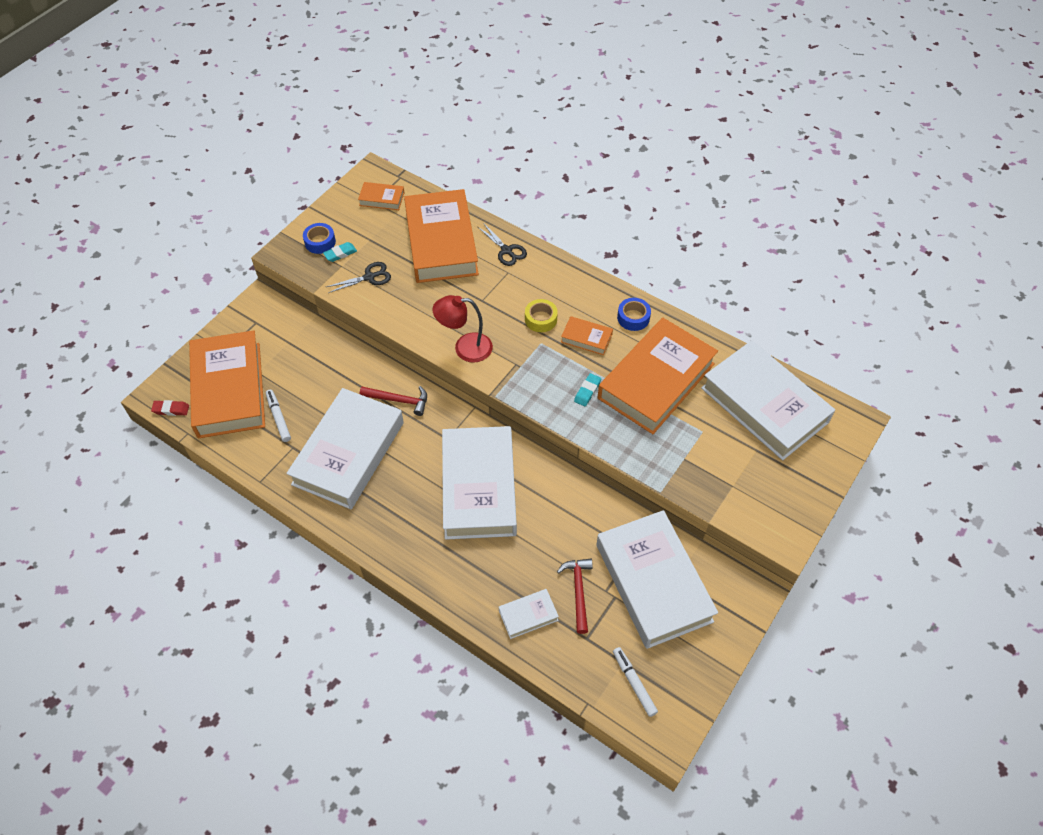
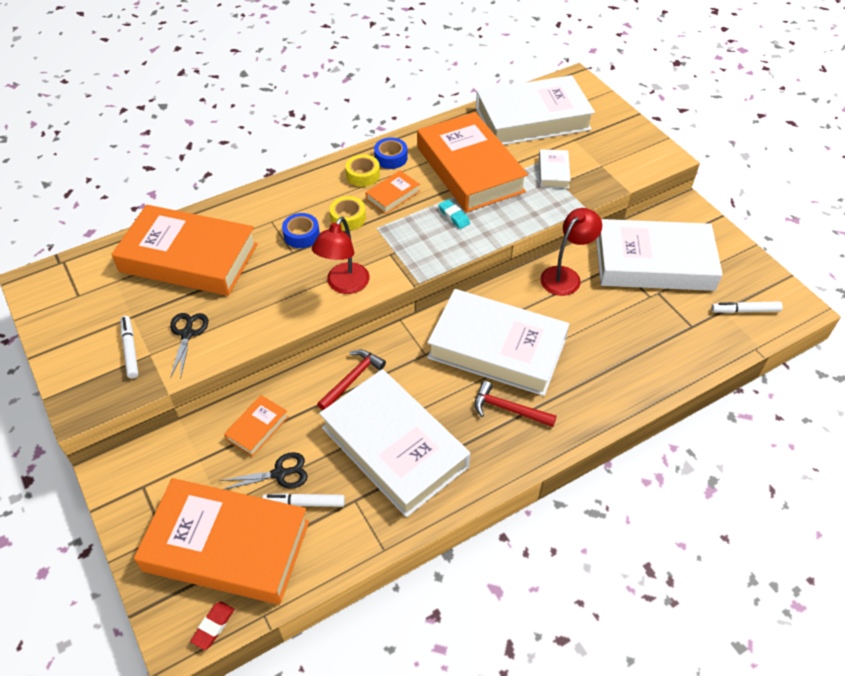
camera: 65 degrees left, 5 degrees down
blue tape [303,223,336,254] -> blue tape moved to [282,213,320,248]
turquoise eraser [323,242,357,262] -> white marker [120,316,139,379]
orange book [358,182,404,210] -> orange book moved to [224,395,288,457]
black scissors [478,223,527,266] -> black scissors moved to [219,452,308,490]
white book [499,589,559,639] -> white book moved to [539,149,571,188]
red hammer [557,559,593,634] -> red hammer moved to [474,381,557,427]
none -> yellow tape [346,154,380,187]
none -> red lamp [540,208,602,296]

